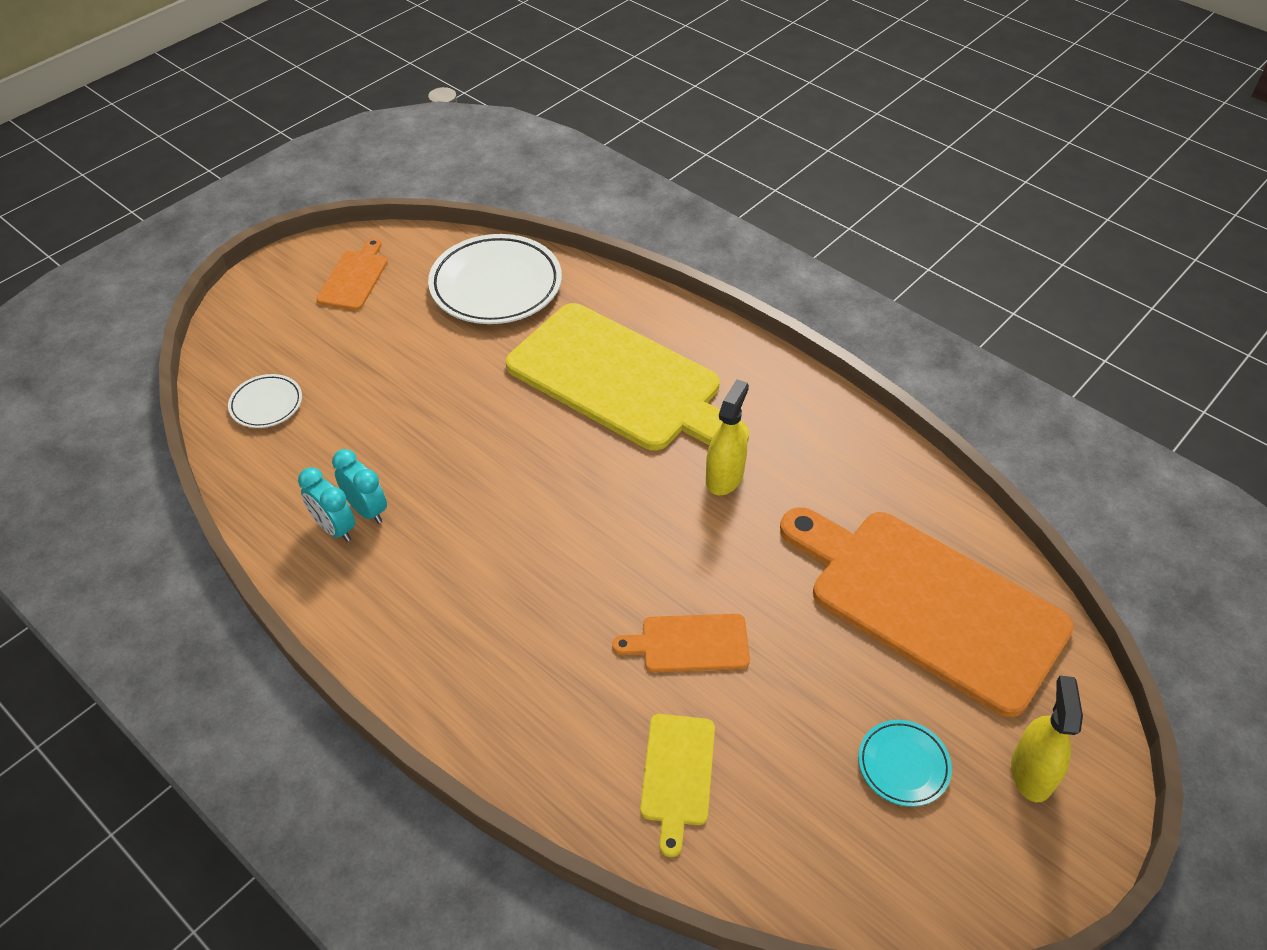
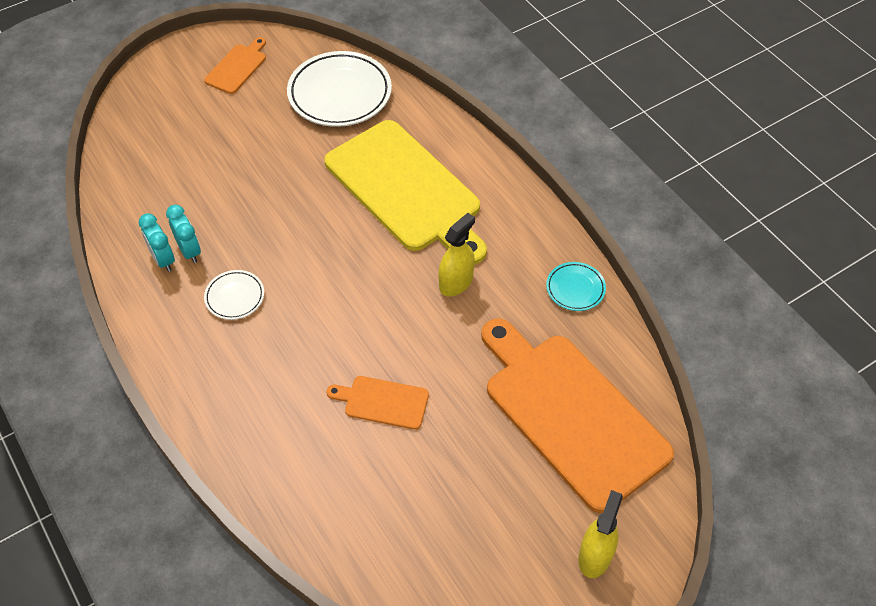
camera: 15 degrees right, 5 degrees up
white plate [228,374,302,428] -> white plate moved to [204,270,264,320]
yellow cutting board [640,714,715,857] -> none
turquoise plate [858,720,952,807] -> turquoise plate moved to [546,262,606,311]

